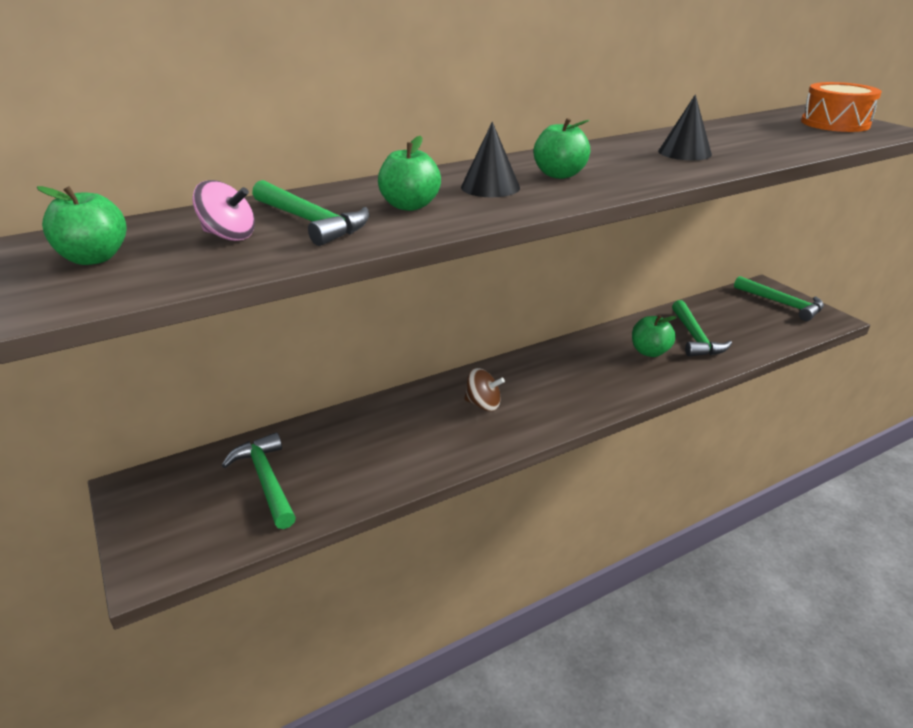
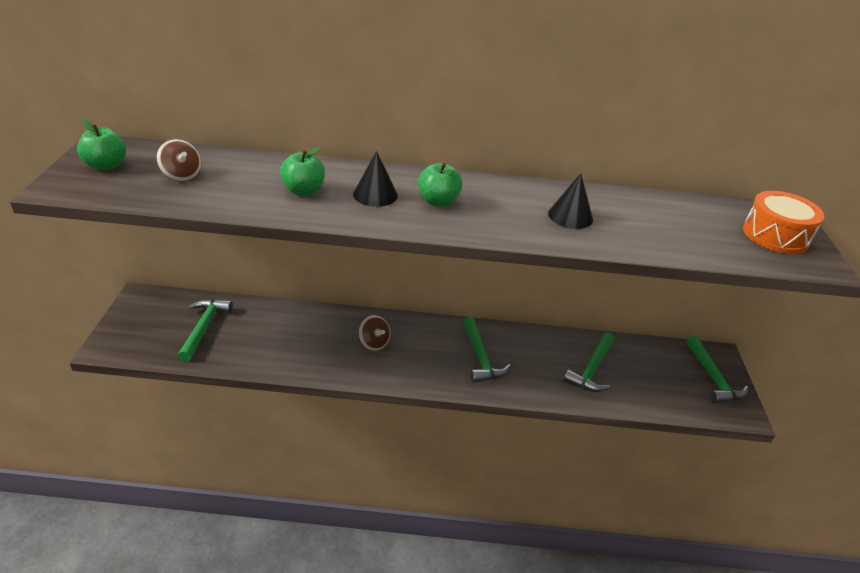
camera: 30 degrees right, 5 degrees up
pink spinning top [192,180,255,241] -> brown spinning top [156,139,201,182]
green hammer [252,180,369,246] -> green hammer moved to [463,317,511,383]
green apple [632,315,676,357] -> none

